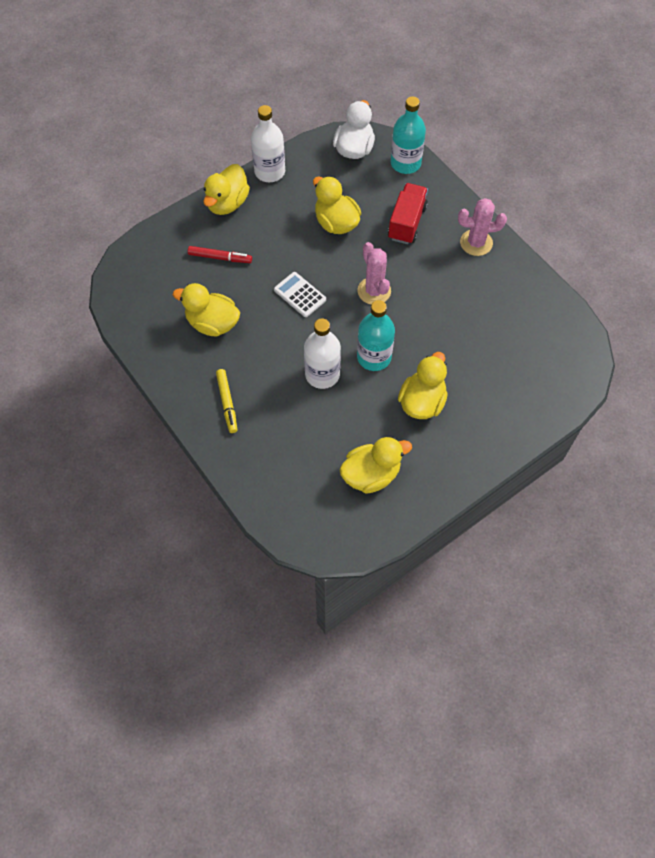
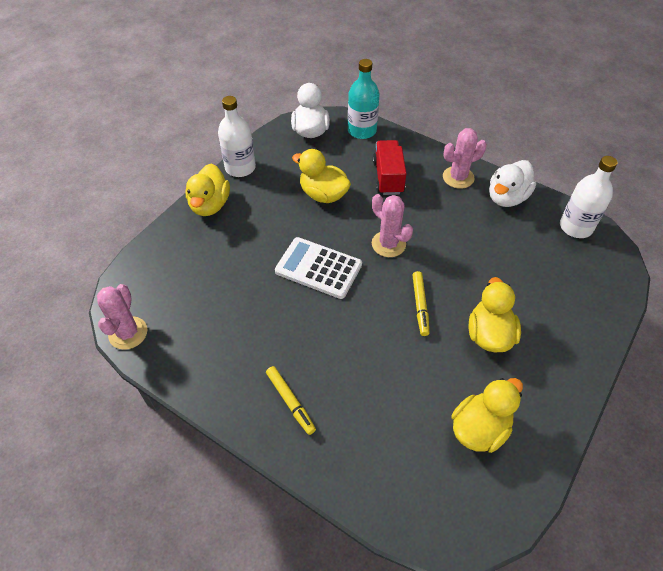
camera: 20 degrees left, 10 degrees down
yellow duck [173,283,240,337] -> none
red marker [188,246,252,263] -> none
white calculator [274,272,326,317] -> white calculator [275,237,362,299], size x1.54
white bottle [304,319,341,389] -> white bottle moved to [560,156,617,238]
turquoise bottle [357,300,395,371] -> yellow marker [413,271,429,336]
none -> pink cactus [97,284,148,350]
none -> white duck [489,160,536,207]

